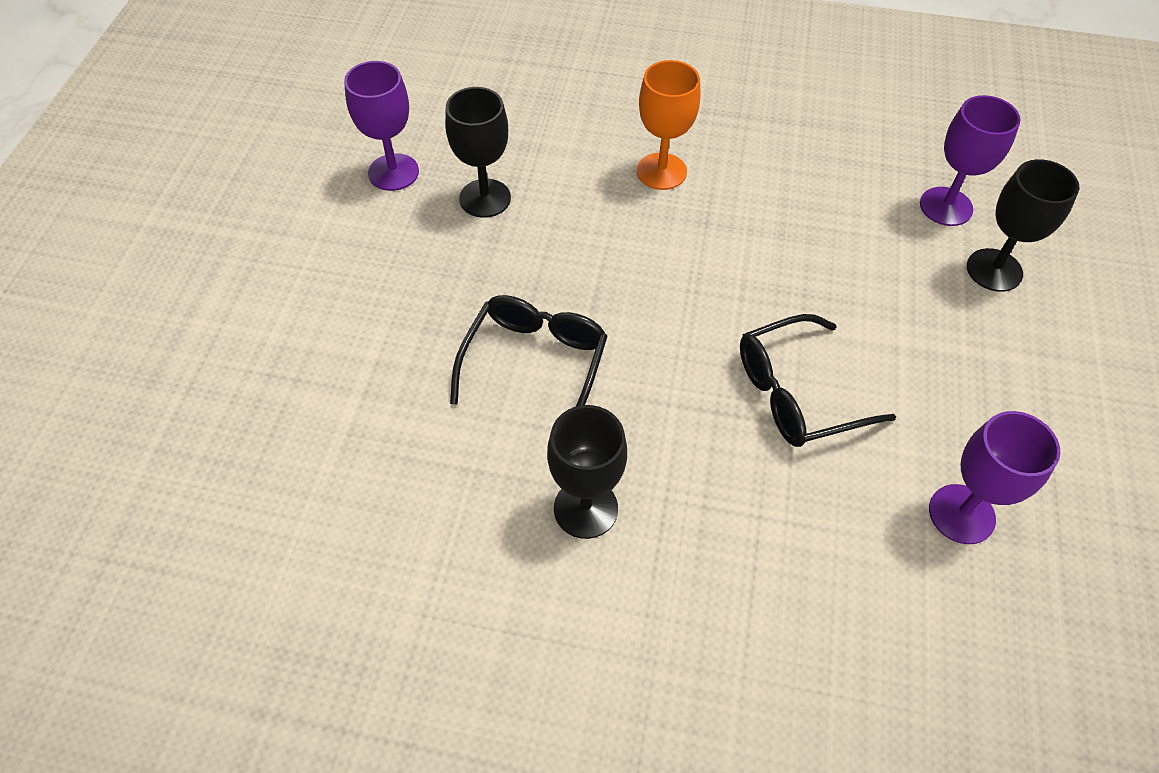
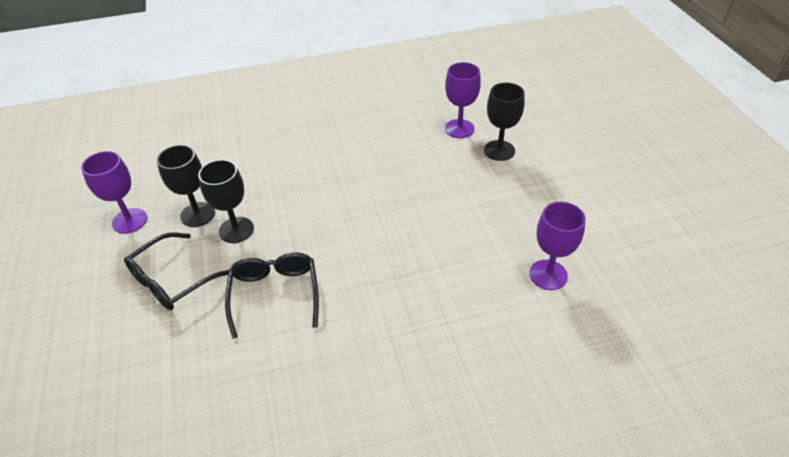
camera: 25 degrees left, 10 degrees down
black goblet [547,405,627,539] -> black goblet moved to [198,159,254,243]
orange goblet [637,60,700,190] -> none
black glasses [740,314,896,447] -> black glasses moved to [124,232,229,310]

